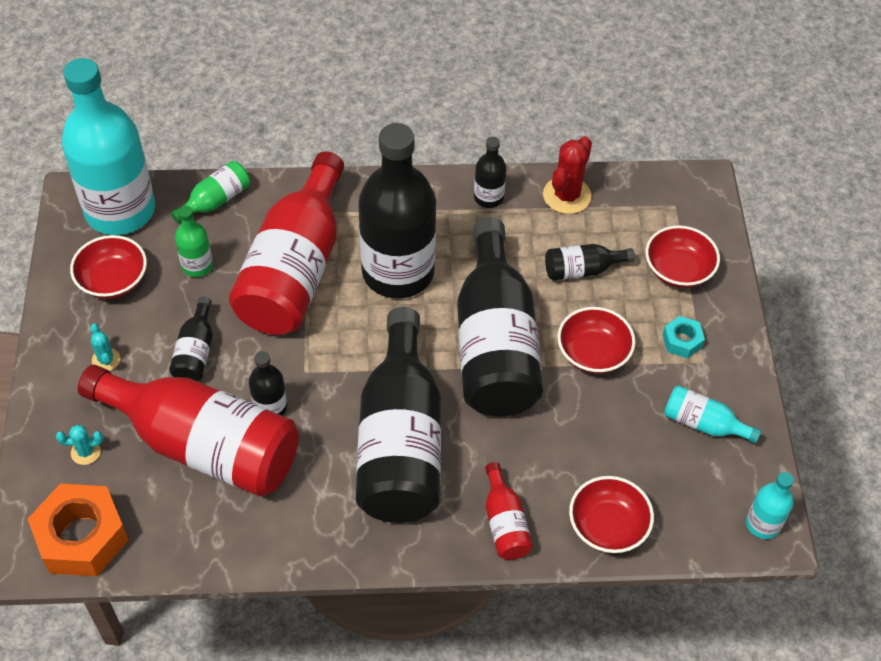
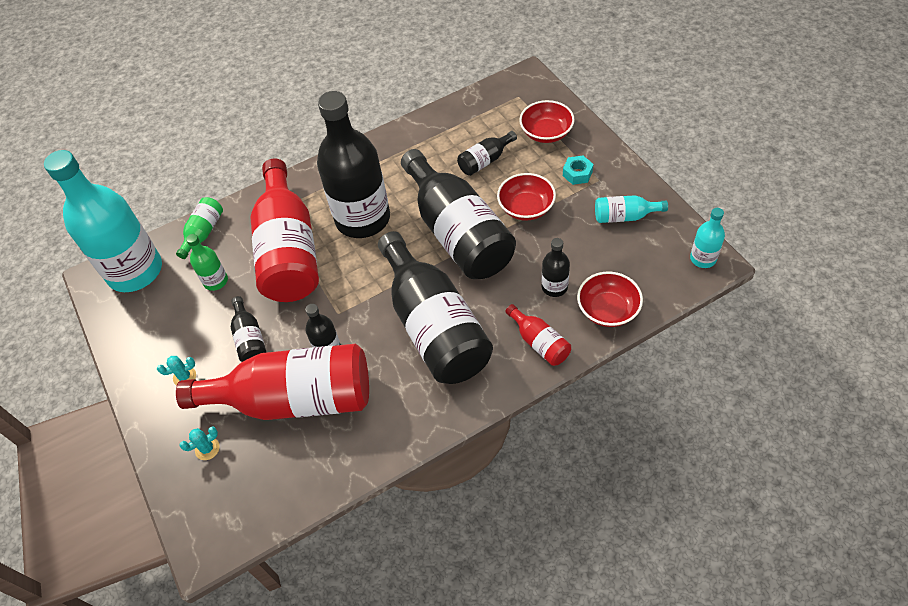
camera: 20 degrees left, 0 degrees up
orange nut [28,483,128,576] -> none
red bowl [70,235,147,299] -> none
turquoise cactus [90,324,121,371] -> turquoise cactus turned 60 degrees counterclockwise [157,356,196,386]
black bottle [474,137,507,208] -> black bottle moved to [541,238,570,297]
red cactus [543,136,592,214] -> none

